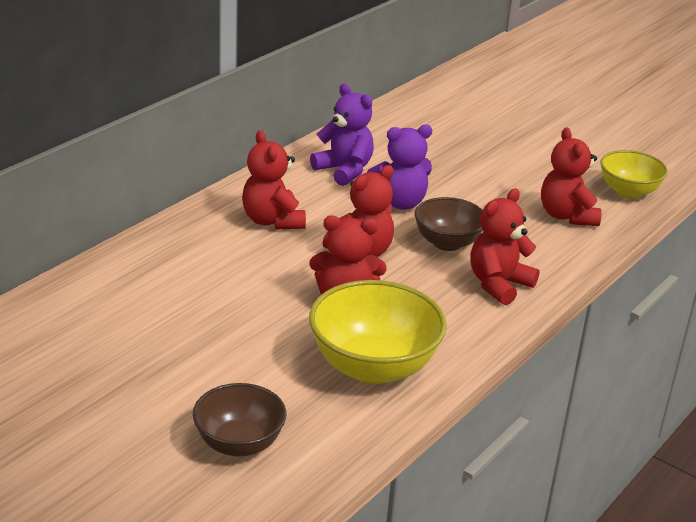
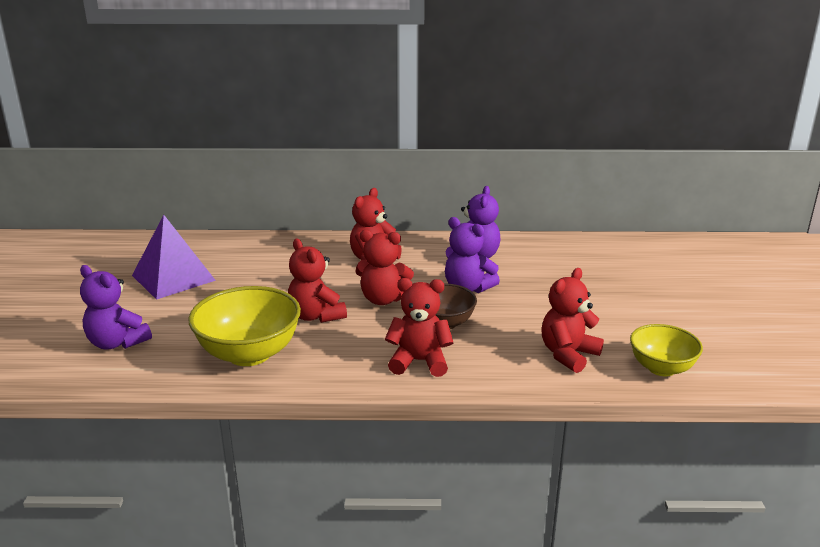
camera: 55 degrees right, 5 degrees down
brown bowl [193,383,287,456] -> purple teddy bear [80,265,152,349]
none -> purple pyramid [132,215,216,300]

